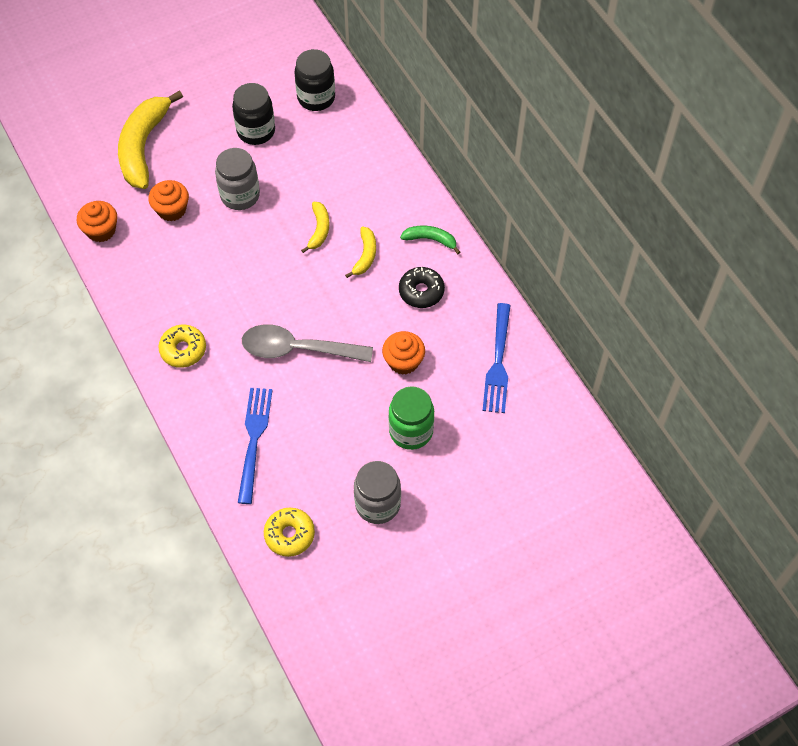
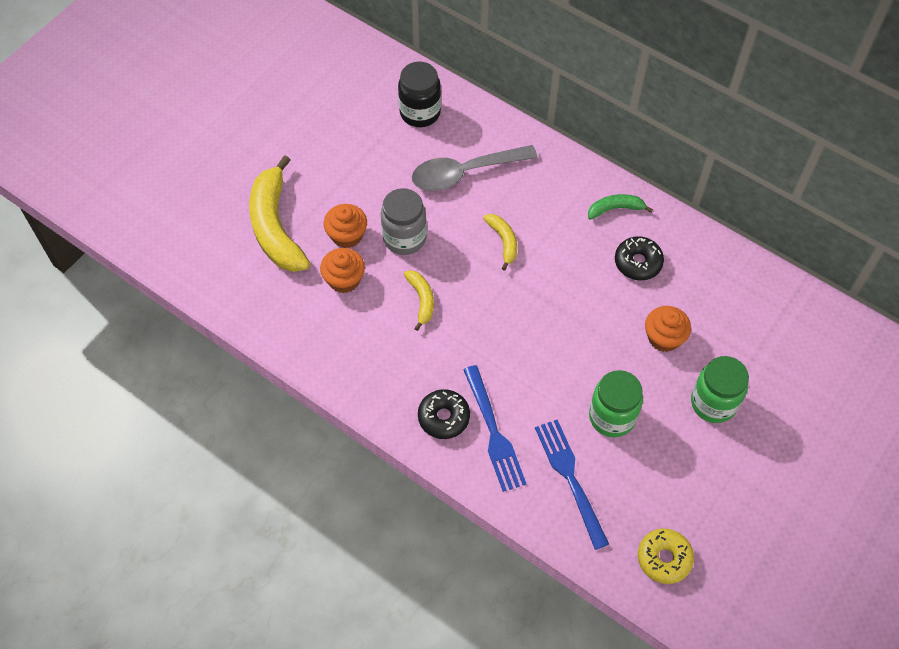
camera: 25 degrees left, 0 degrees up
orange cupcake [77,201,117,242] -> orange cupcake moved to [324,204,367,248]
yellow donut [158,325,206,368] -> black donut [418,389,470,439]
black jar [232,83,275,145] -> none
grey spoon [242,324,373,362] -> grey spoon moved to [412,145,538,191]
yellow banana [345,227,376,278] -> yellow banana moved to [404,270,434,331]
grey jar [354,461,401,524] -> none
blue fork [483,303,511,413] -> blue fork moved to [463,365,527,492]
none -> green jar [589,370,643,437]

